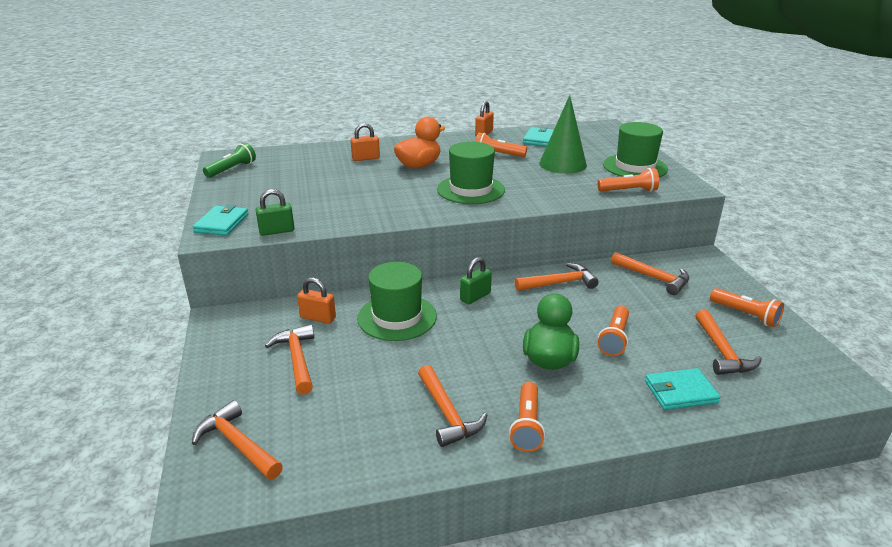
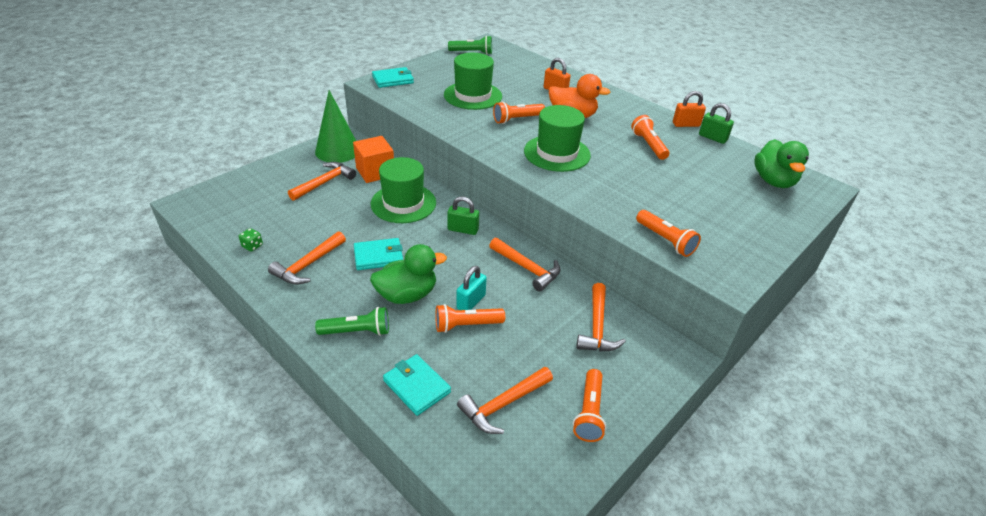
camera: 55 degrees right, 10 degrees up
orange hammer [192,400,283,480] -> none
green padlock [256,189,294,236] -> green padlock moved to [699,103,734,144]
orange padlock [297,278,336,324] -> orange cube [353,136,394,183]
orange flashlight [509,382,545,452] -> orange flashlight moved to [493,101,545,124]
turquoise wallet [523,127,554,146] -> turquoise wallet moved to [354,238,403,270]
green cone [539,95,587,174] -> green cone moved to [315,90,356,163]
green hat [603,122,668,177] -> green hat moved to [444,53,502,110]
none -> green dice [239,228,263,252]
none -> green flashlight [315,307,389,336]
none -> turquoise padlock [456,266,487,310]
none -> green duck [754,139,809,188]

